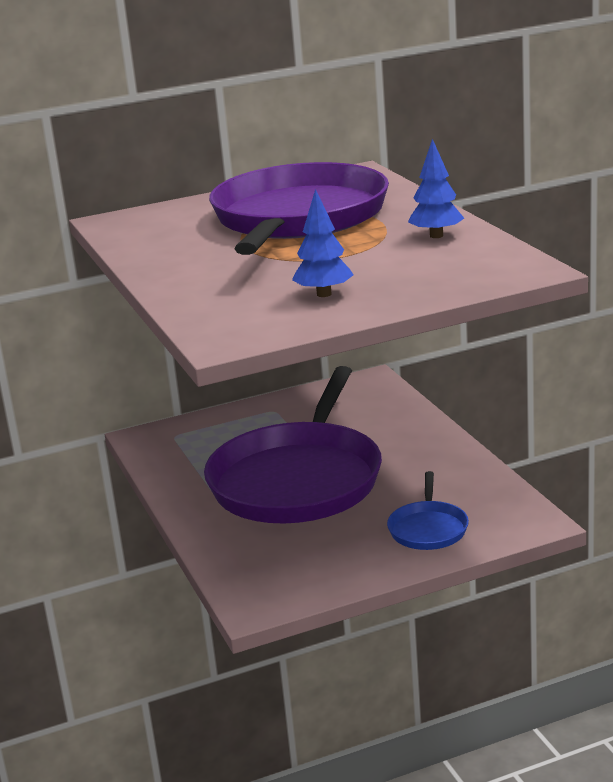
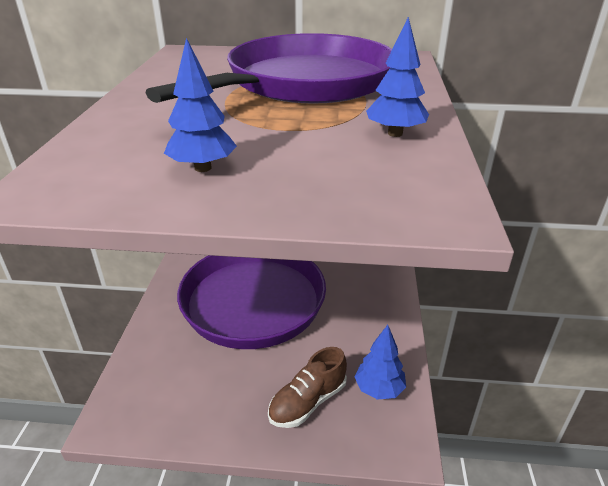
camera: 25 degrees right, 10 degrees up
blue pan [387,471,469,550] -> brown shoe [268,347,347,428]
none -> blue tree [355,325,406,400]

